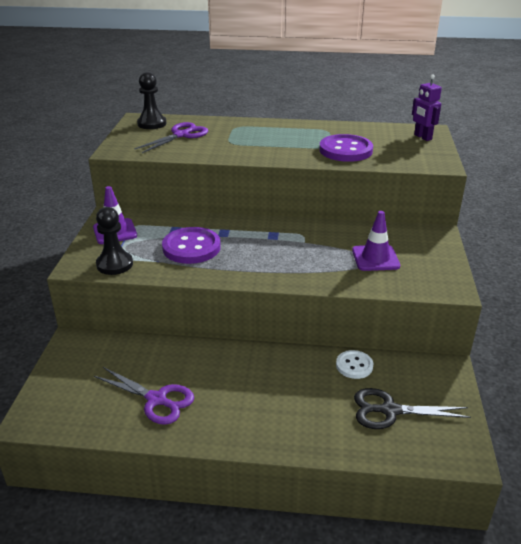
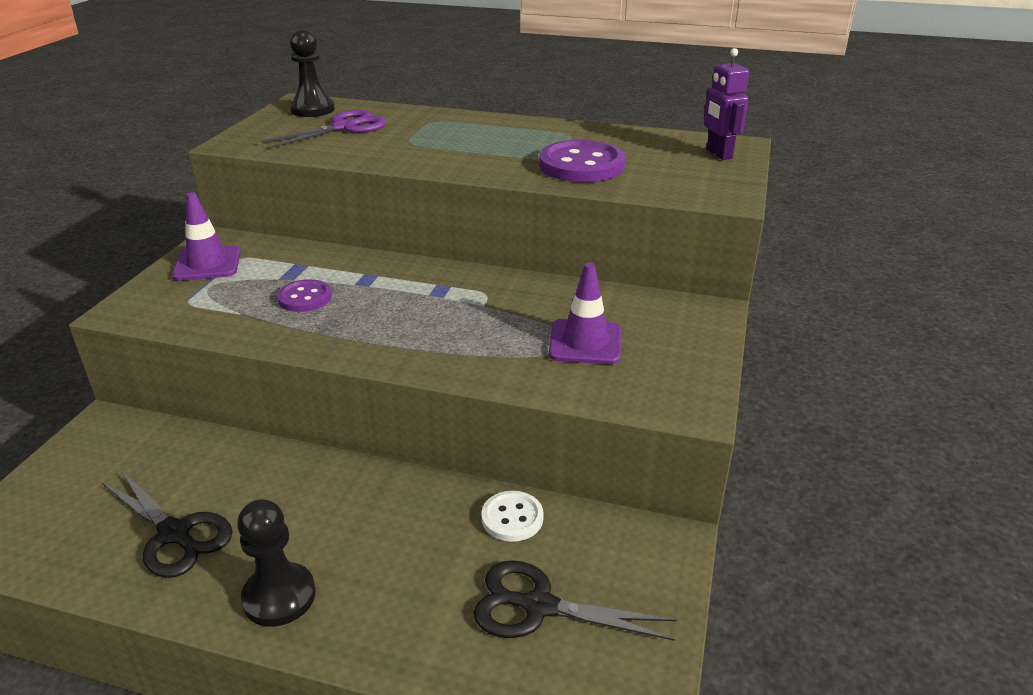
camera: 10 degrees right, 0 degrees up
purple scissors [94,367,194,425] -> black scissors [101,470,233,578]
black pawn [96,207,133,275] -> black pawn moved to [237,499,316,627]
purple button [162,227,221,264] -> purple button [277,279,332,312], size x0.57

